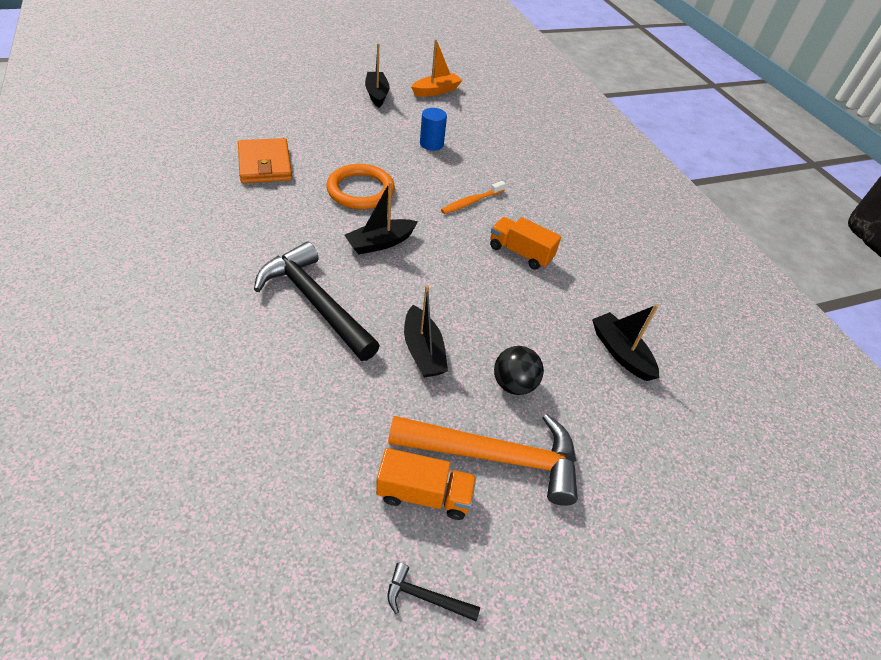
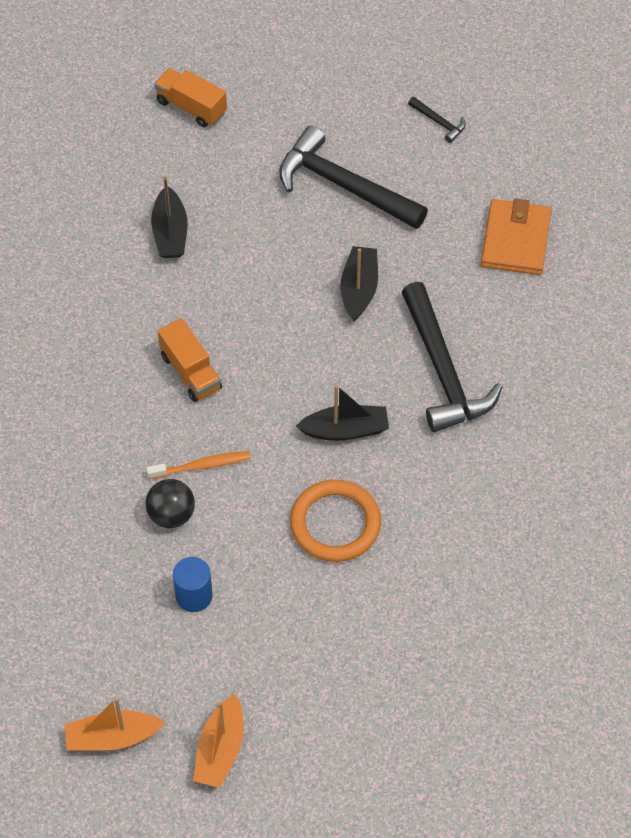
camera: 150 degrees left, 10 degrees up
orange wallet [238,138,292,183] -> orange wallet moved to [481,198,552,275]
black boat [365,43,389,108] -> orange boat [193,693,244,788]
orange truck [376,448,476,520] -> orange truck moved to [154,68,227,127]
orange hammer [388,414,578,506] -> black hammer [279,125,428,229]
black ball [494,346,544,395] -> black ball moved to [146,479,195,528]

